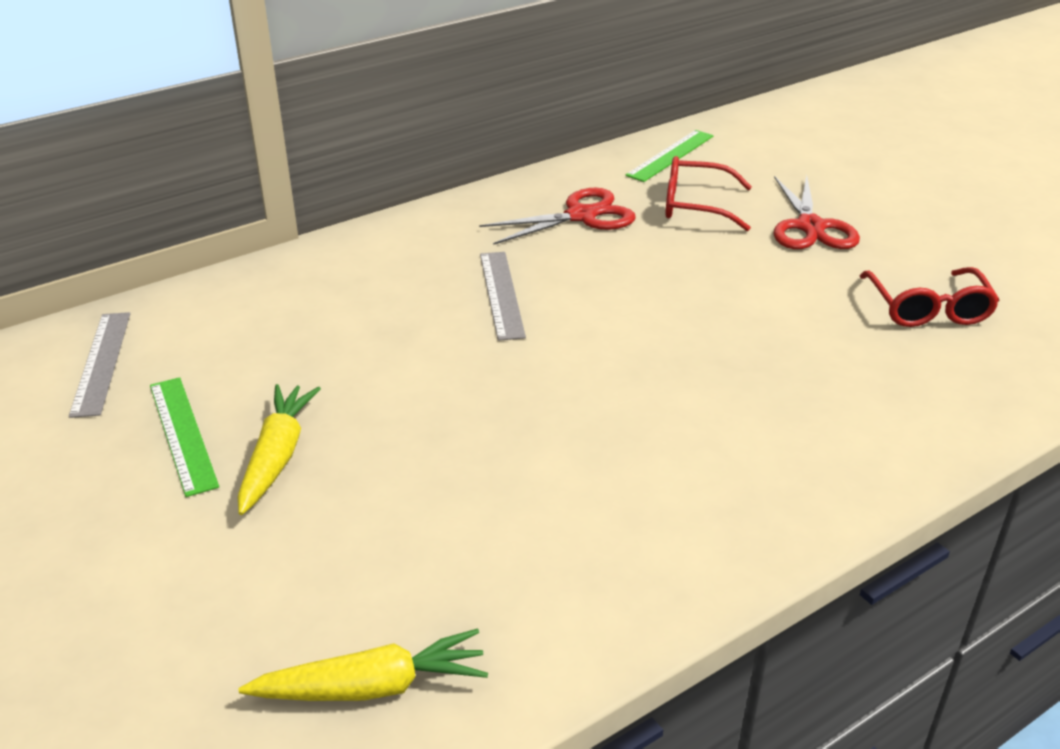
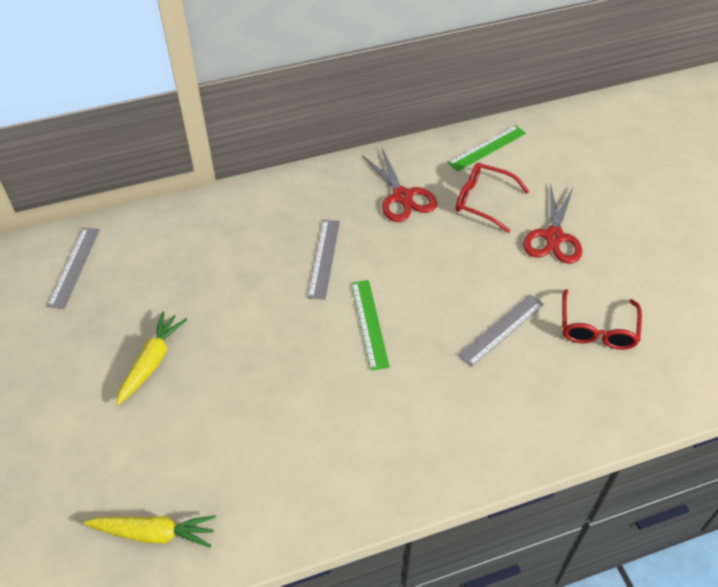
camera: 15 degrees right, 15 degrees up
green ruler [150,377,219,497] -> green ruler moved to [352,280,390,371]
red scissors [479,188,636,245] -> red scissors turned 75 degrees clockwise [362,148,437,222]
none -> grey ruler [458,294,544,367]

